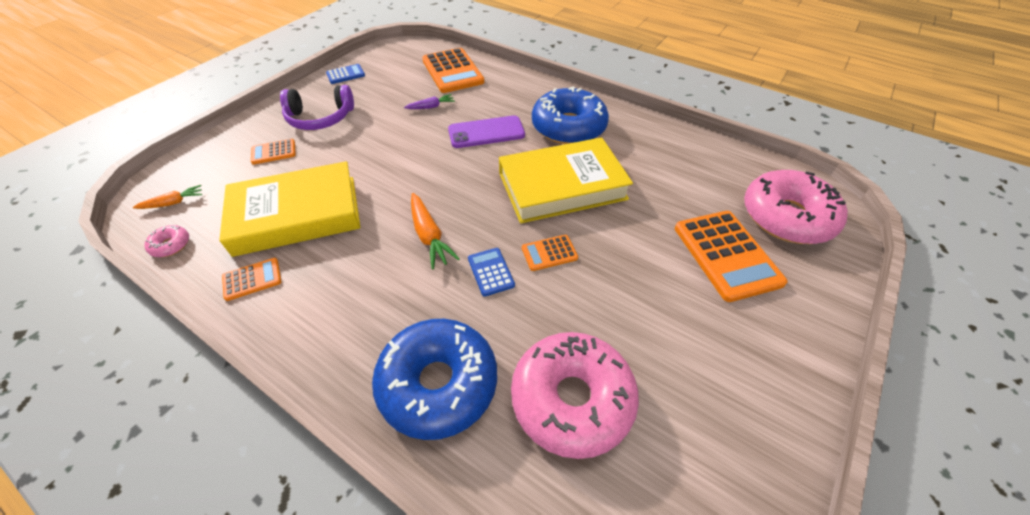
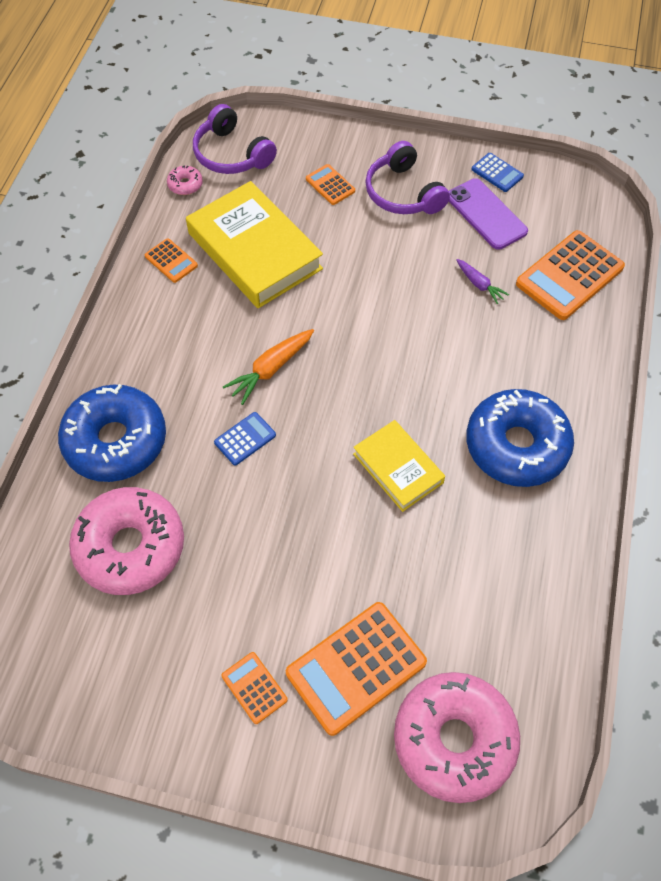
camera: 70 degrees right, 10 degrees up
orange carrot [133,185,202,209] -> purple headphones [193,104,277,174]
purple phone [448,115,525,148] -> purple phone moved to [449,178,528,250]
yellow book [499,137,633,223] -> yellow book [353,420,445,512], size x0.58
orange calculator [522,235,578,271] -> orange calculator moved to [221,652,288,724]

